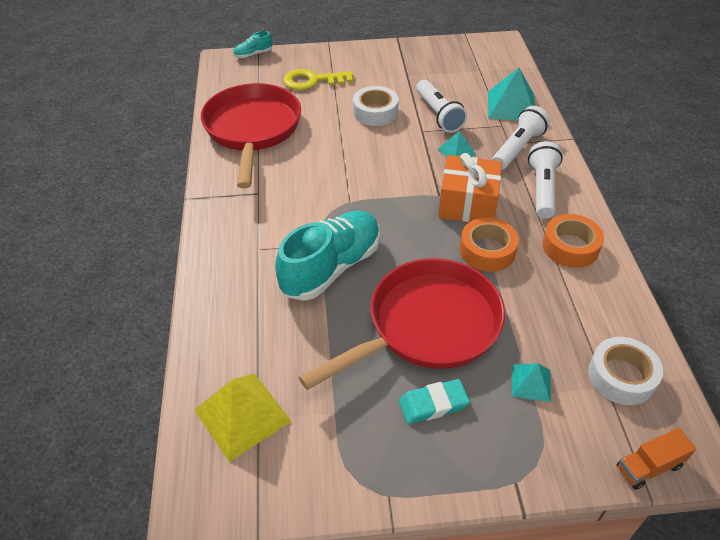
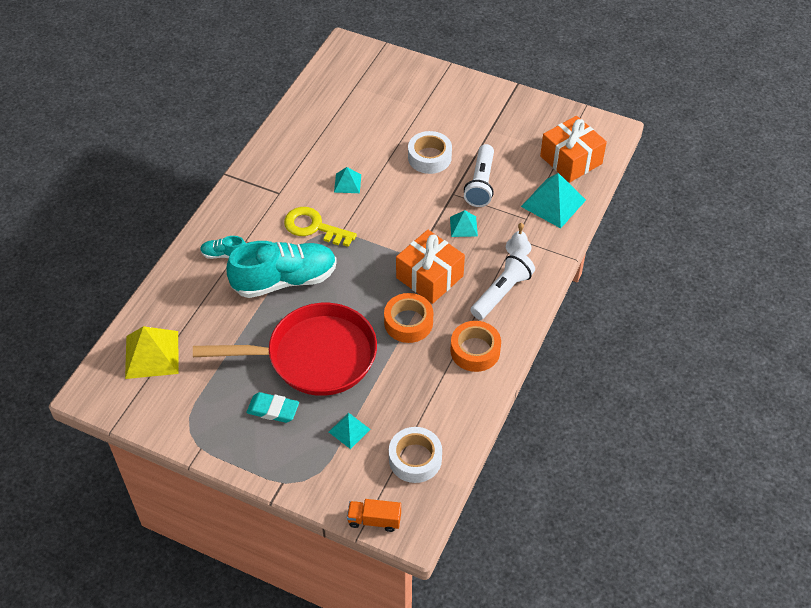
camera: 30 degrees right, 5 degrees up
red pan [201,83,301,188] -> none
turquoise shoe [233,31,272,58] -> turquoise shoe moved to [200,236,246,259]
yellow key [283,69,354,90] -> yellow key moved to [284,207,357,247]
white flashlight [492,106,550,170] -> white bell [506,223,531,255]
none -> turquoise pyramid [334,167,361,193]
none -> orange gift [540,116,607,183]

